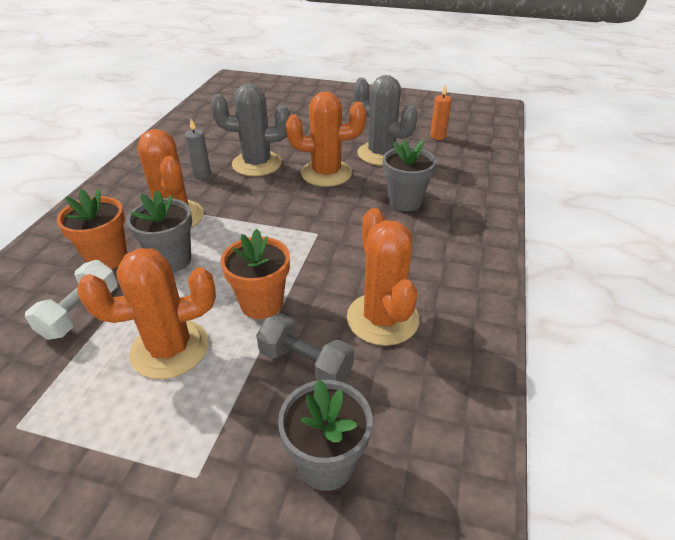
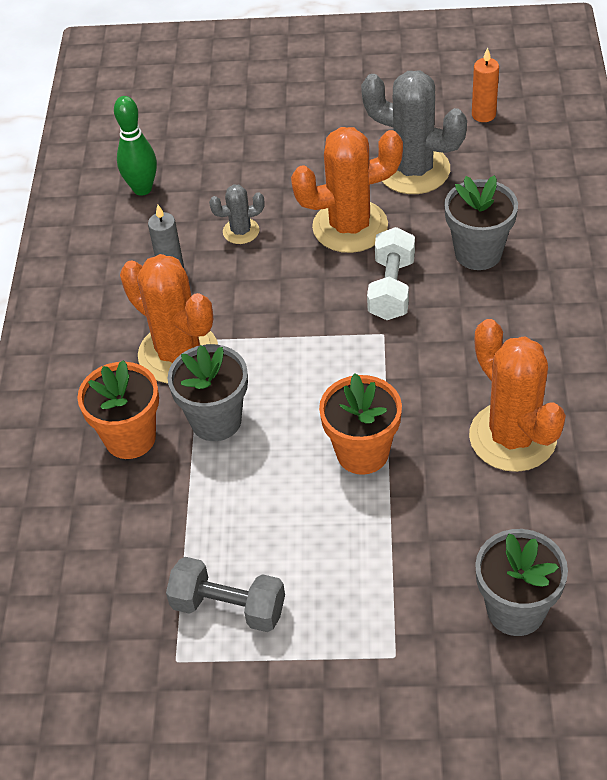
camera: 10 degrees left, 10 degrees up
white dumbbell [25,260,117,340] -> white dumbbell moved to [367,227,415,320]
orange cactus [77,248,216,379] -> none
grey cactus [210,83,290,176] -> grey cactus [209,184,265,244], size x0.49
grey dumbbell [256,313,354,382] -> grey dumbbell moved to [166,557,285,632]
none -> green bowling pin [114,96,157,196]

